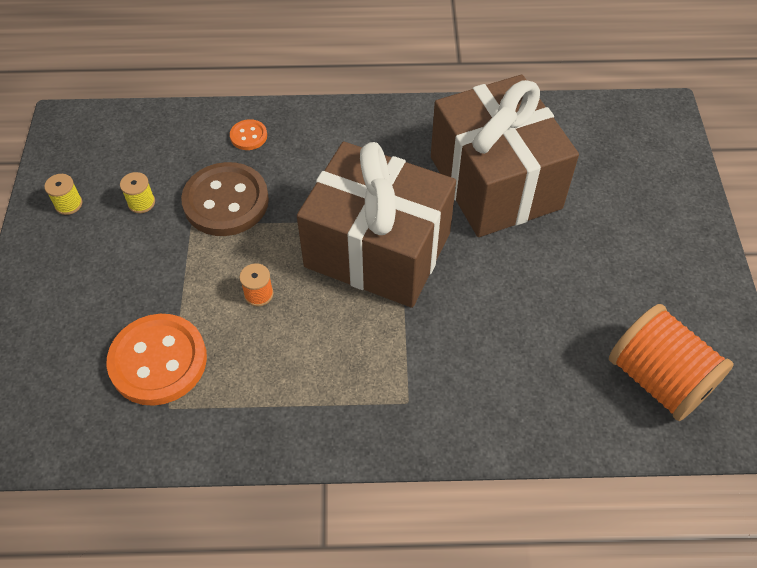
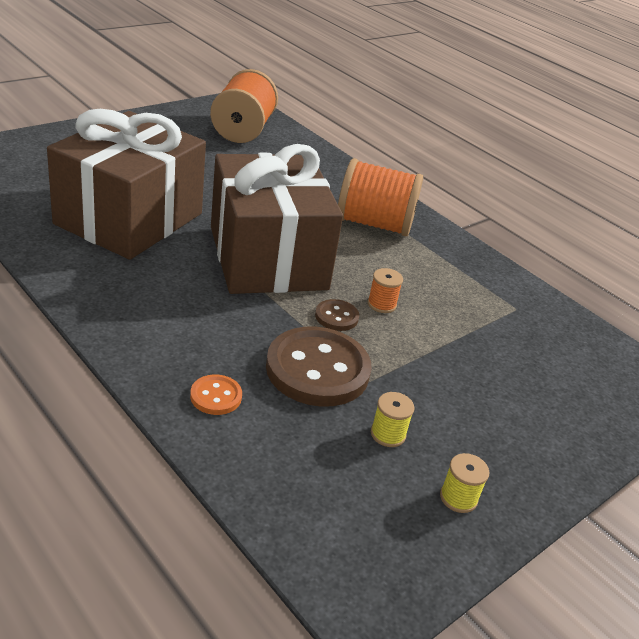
camera: 135 degrees left, 20 degrees down
orange button [106,314,207,406] -> none
none -> brown button [315,299,359,331]
none -> orange spool [338,158,423,236]

